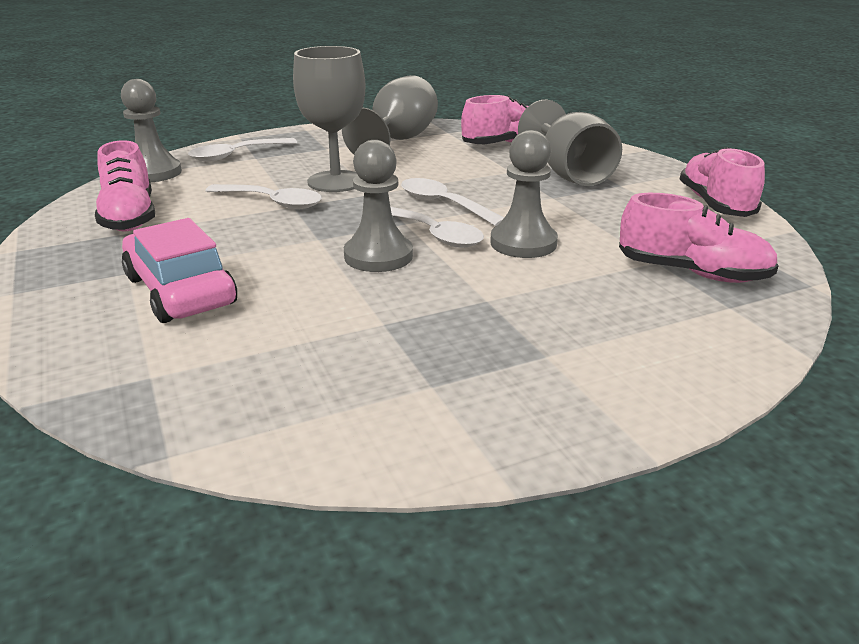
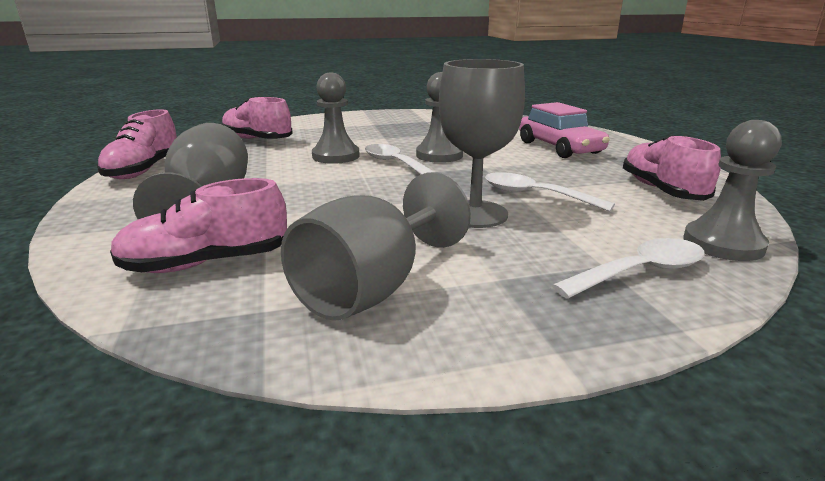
camera: 170 degrees left, 5 degrees down
white spoon [401,178,504,226] -> none

